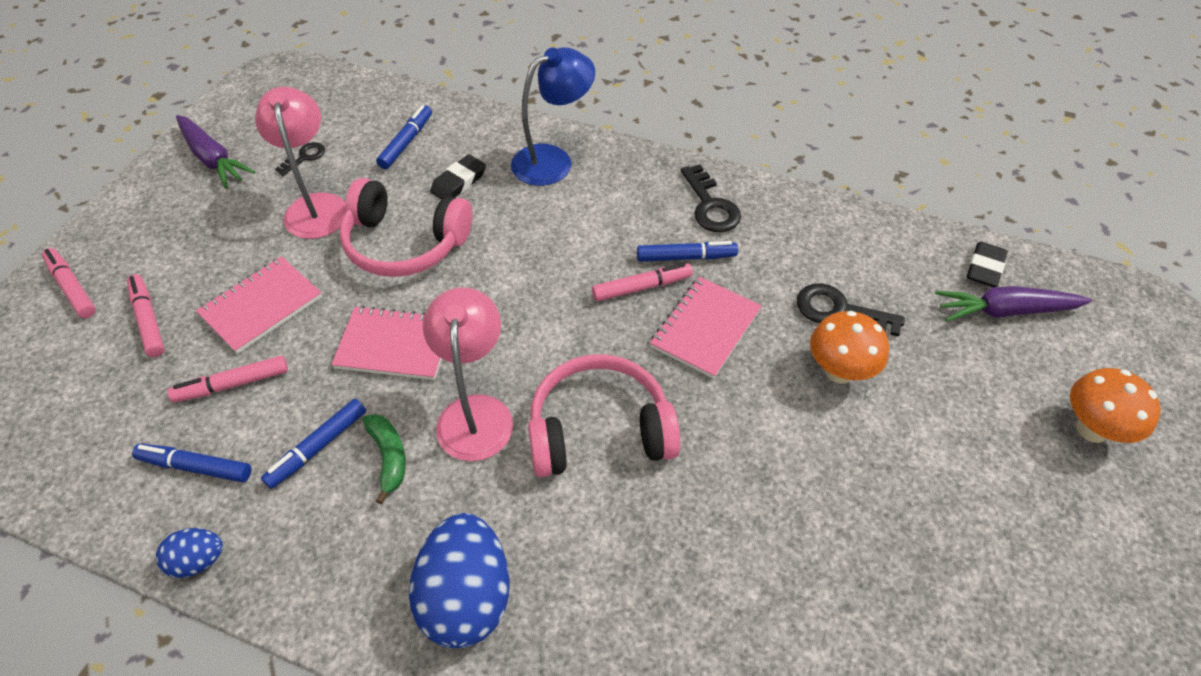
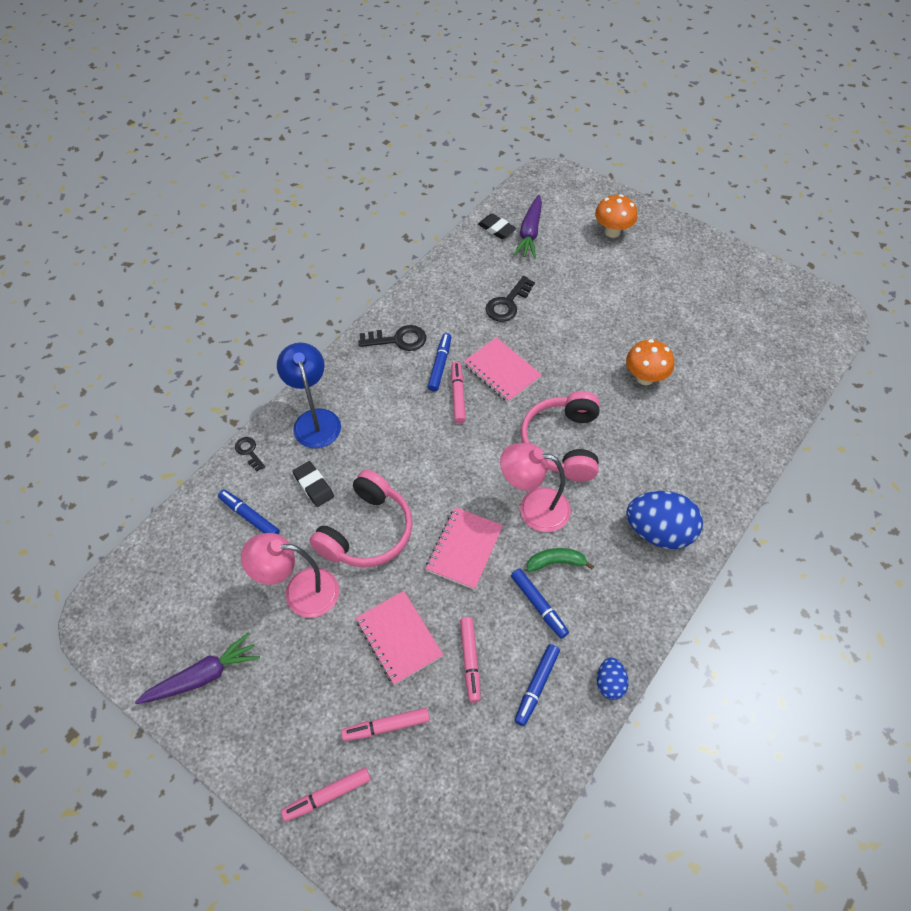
camera: 75 degrees left, 5 degrees up
black key [275,142,325,176] -> black key moved to [235,437,265,472]
orange mushroom [810,311,889,384] -> orange mushroom moved to [626,339,674,385]

